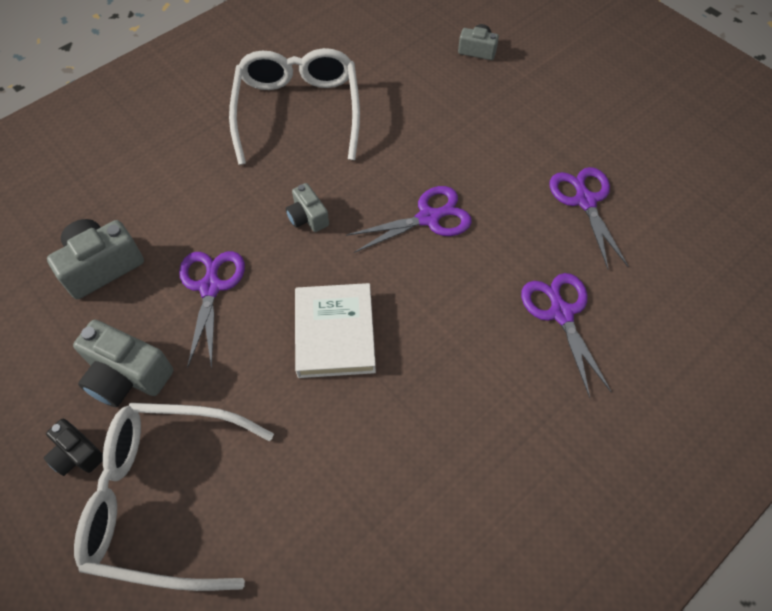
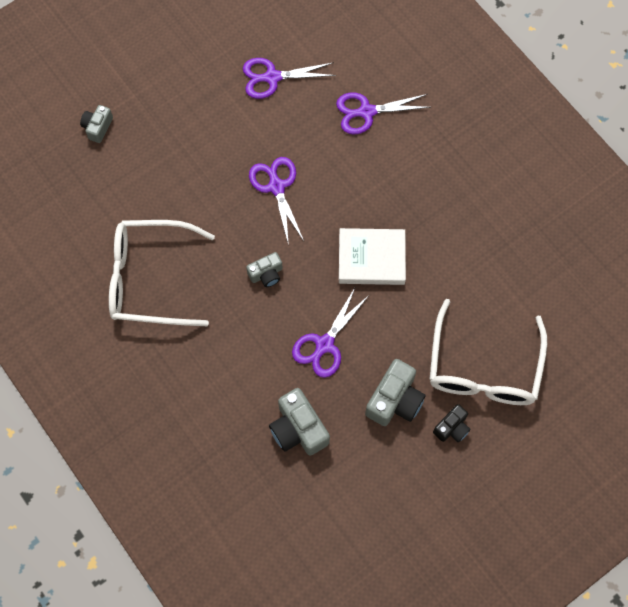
camera: 85 degrees left, 10 degrees up
purple scissors [179,251,245,369] -> purple scissors turned 60 degrees counterclockwise [292,286,369,378]

